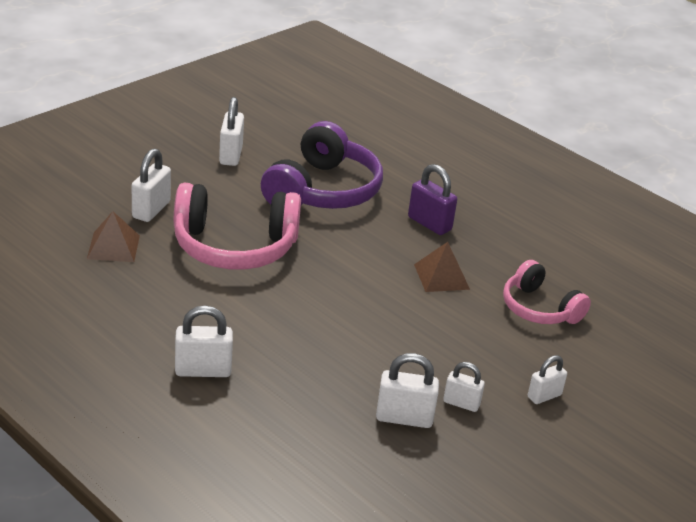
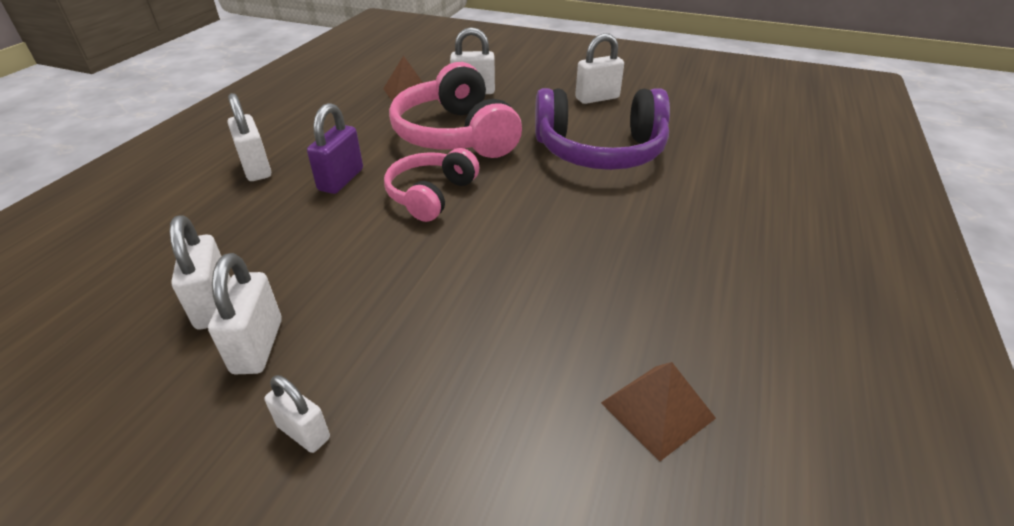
camera: 70 degrees right, 5 degrees up
purple padlock [408,164,457,235] -> purple padlock moved to [307,103,363,194]
brown pyramid [414,242,470,292] -> brown pyramid moved to [601,362,716,461]
white padlock [443,362,485,412] -> white padlock [208,253,282,374], size x1.54
pink headphones [503,260,591,324] -> pink headphones moved to [384,148,479,222]

